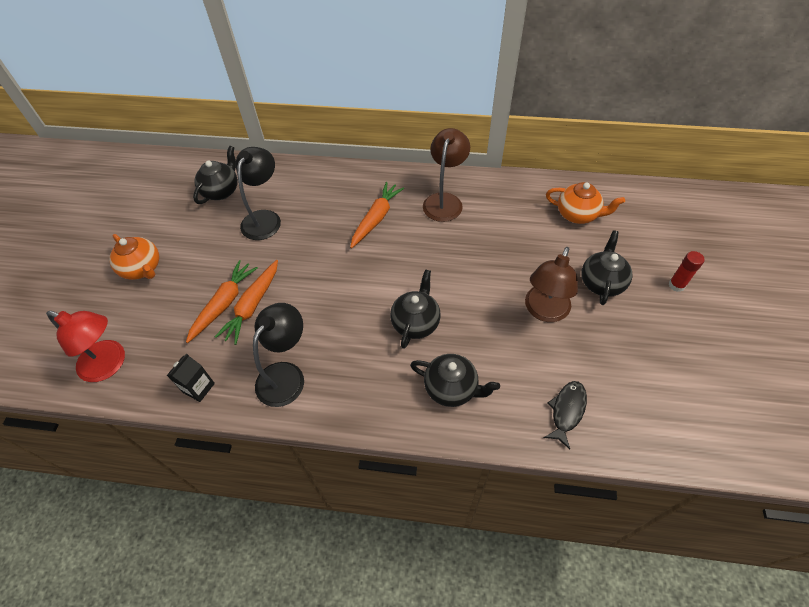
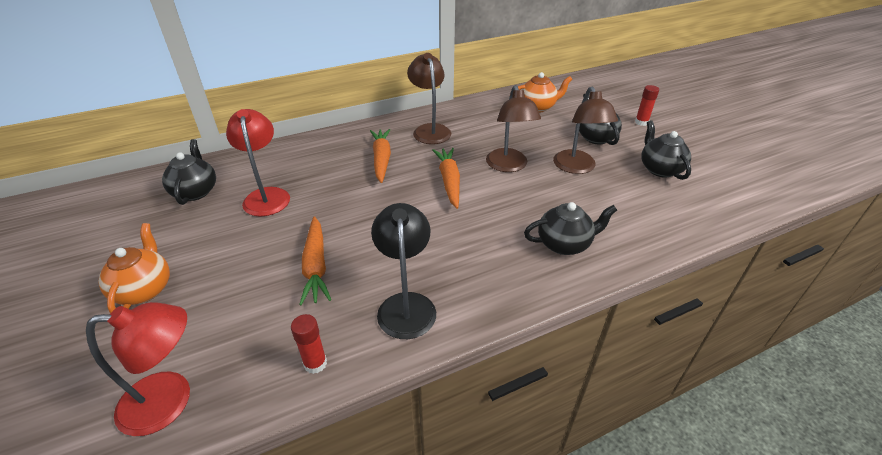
camera: 35 degrees left, 15 degrees down
orange teapot [109,234,159,280] -> orange teapot turned 105 degrees counterclockwise [98,223,170,313]
black carton [167,353,215,402] -> red glue stick [291,314,327,374]
orange carrot [186,260,258,343] -> orange carrot moved to [432,148,460,209]
black lamp [236,147,281,240] -> red lamp [226,109,290,217]
black teapot [390,269,441,349] -> black teapot moved to [641,120,691,180]
black fish [544,381,587,449] -> none
none -> brown lamp [486,85,541,172]

